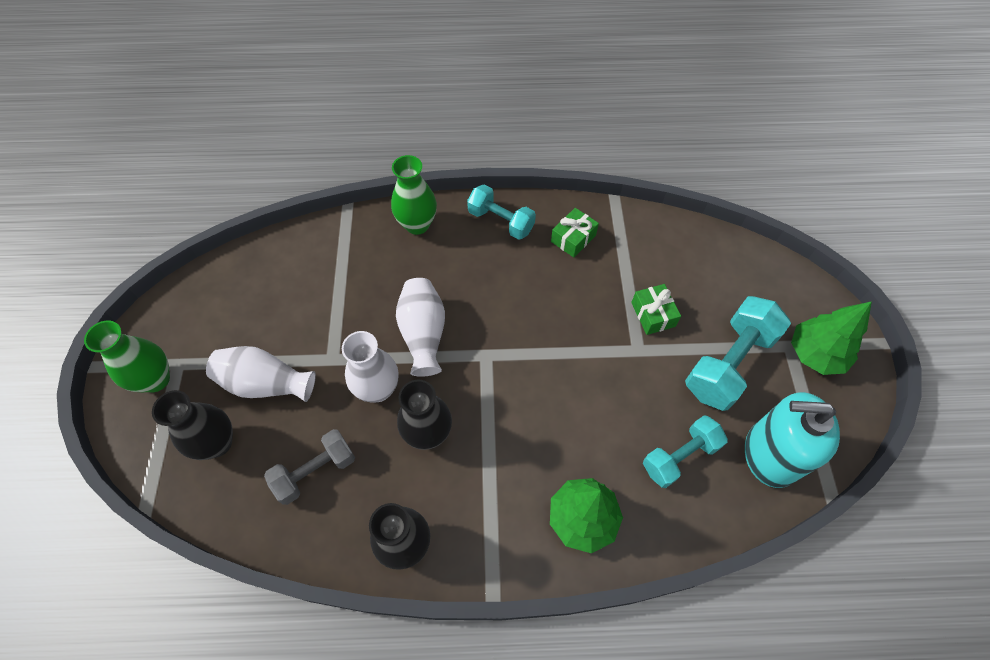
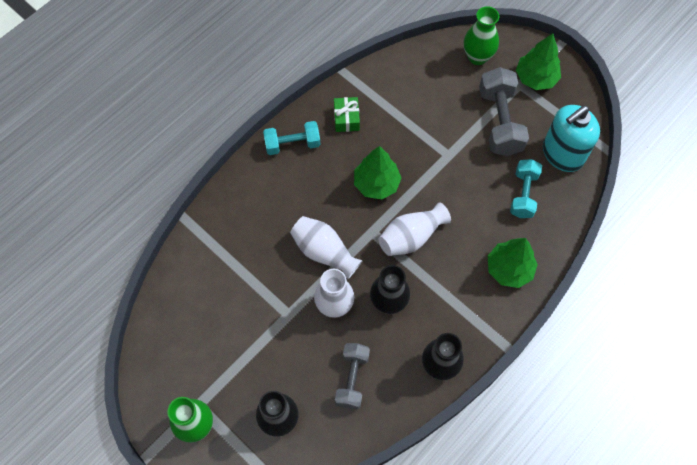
camera: 45 degrees left, 5 degrees up
white vase [206,346,316,402] -> white vase moved to [379,202,451,256]
green vase [391,155,437,235] -> green vase moved to [464,6,499,65]
green gift [631,284,681,335] -> none
turquoise dumbbell [685,296,791,411] -> grey dumbbell [479,67,529,156]
none -> green tree [354,146,402,200]

